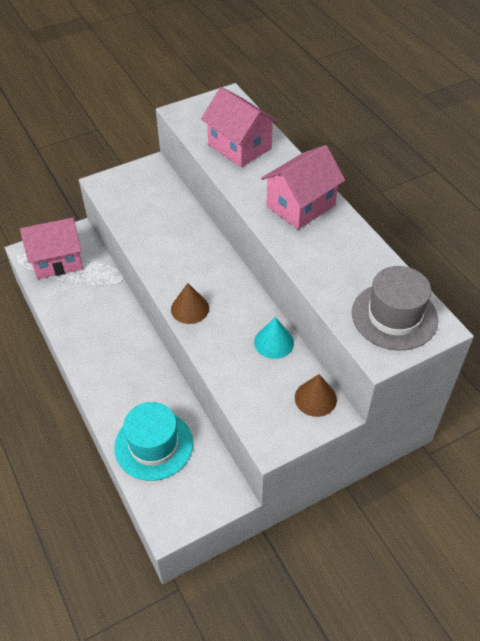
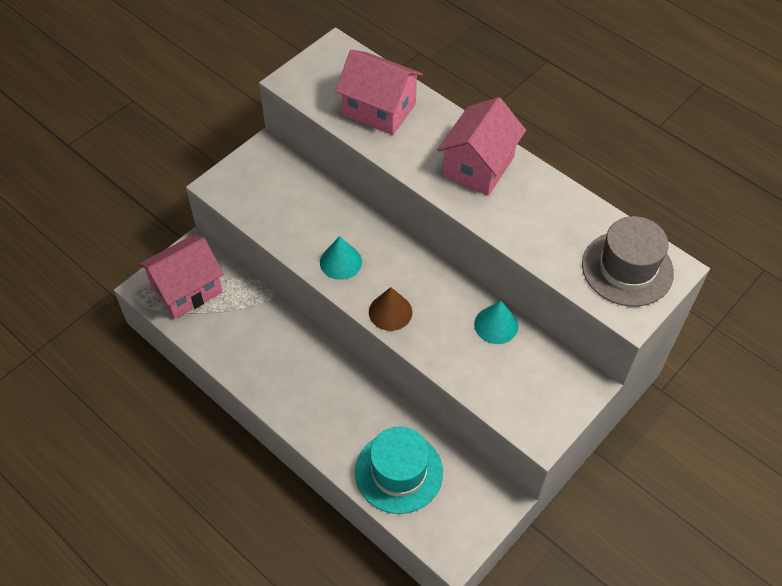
camera: 20 degrees left, 5 degrees up
brown cone [295,374,337,417] -> none
none -> turquoise cone [320,236,362,280]

